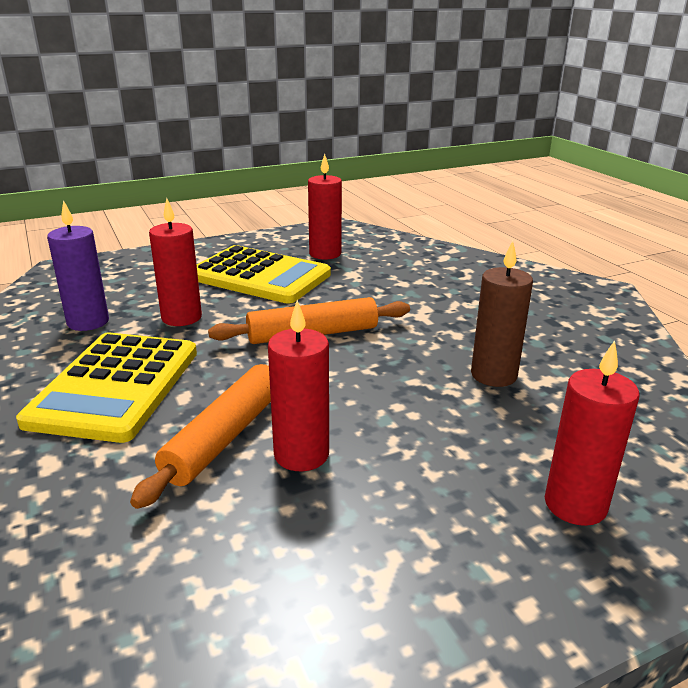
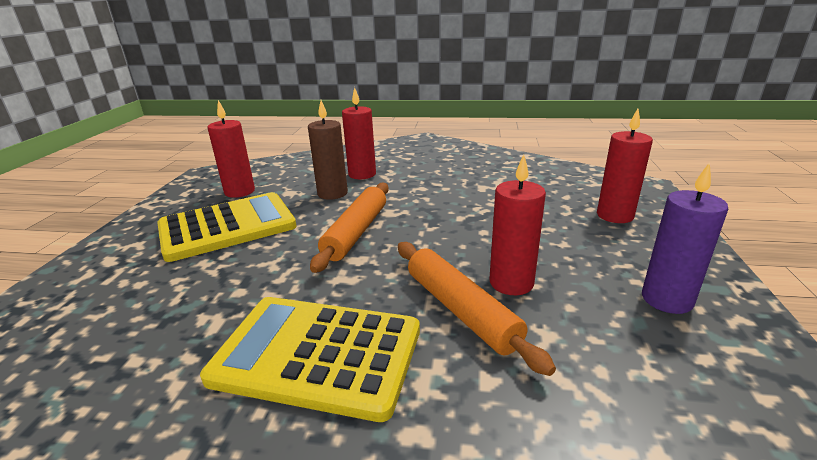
camera: 55 degrees left, 0 degrees up
yellow calculator [16,333,197,443] -> yellow calculator turned 150 degrees clockwise [200,297,420,422]
purple candle [47,200,109,331] -> purple candle moved to [642,162,728,314]
red candle [149,198,202,326] -> red candle moved to [342,87,376,179]
brown candle [471,241,533,387] -> brown candle moved to [308,100,348,200]

